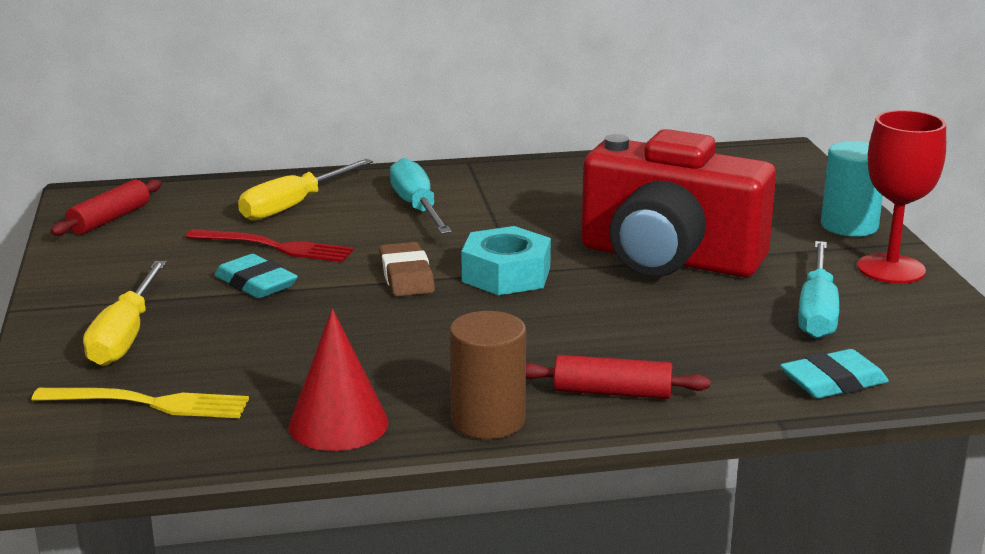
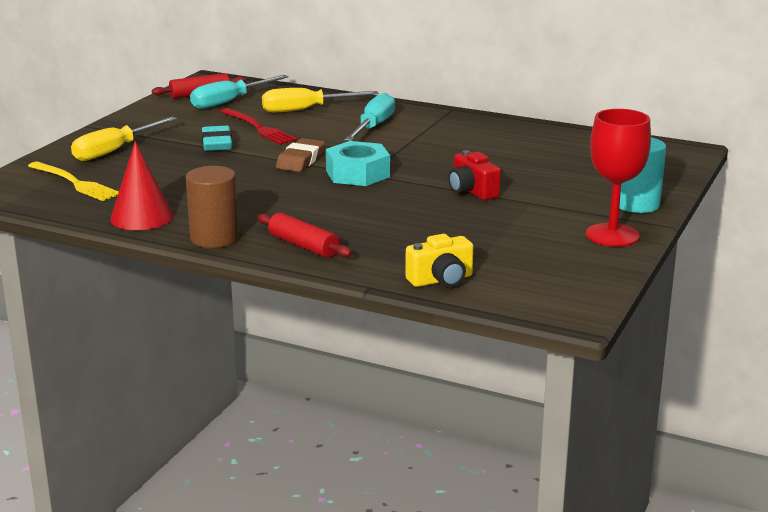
camera: 35 degrees right, 0 degrees up
red camera [581,129,776,277] -> red camera [448,150,501,200], size x0.41
turquoise eraser [780,349,889,399] -> yellow camera [405,234,473,287]
turquoise screwdriver [798,241,839,339] -> turquoise screwdriver moved to [190,75,288,109]

